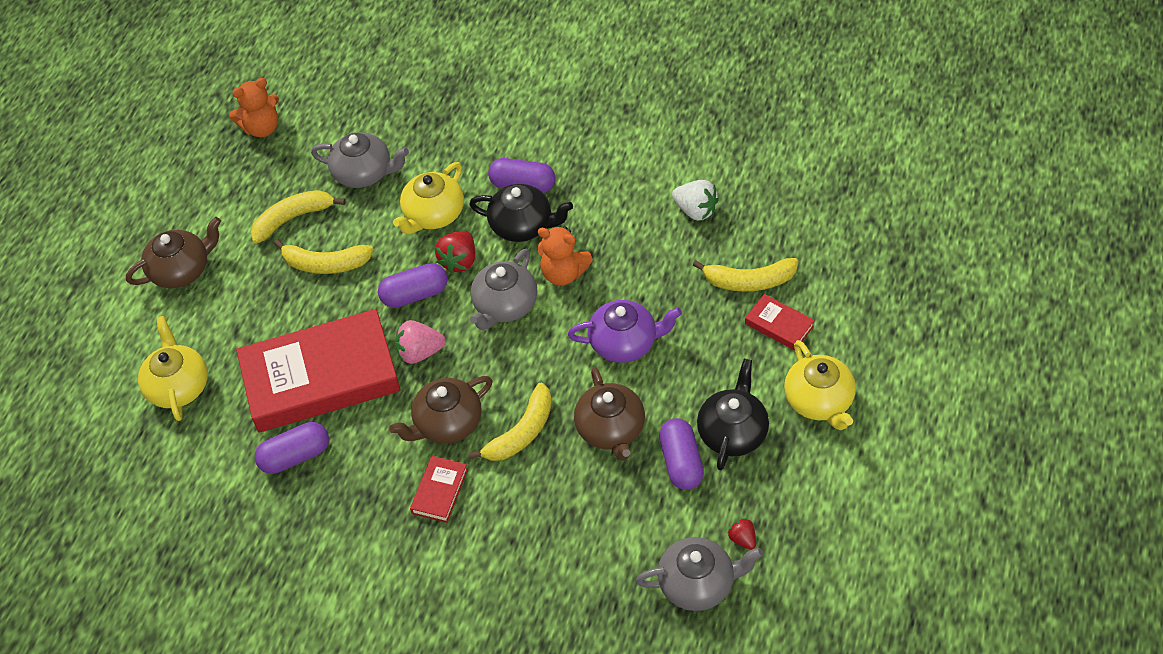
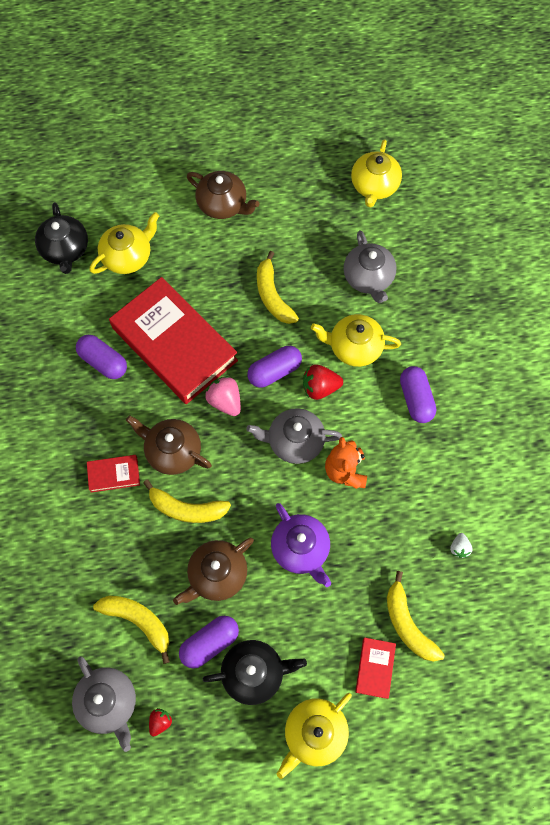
camera: 60 degrees right, 15 degrees up
orange teddy bear [229,78,279,137] -> yellow teapot [351,139,402,208]
yellow banana [251,190,345,243] -> yellow banana moved to [93,596,170,664]
purple capsule [378,263,448,308] -> purple capsule turned 75 degrees counterclockwise [247,346,302,388]
black teapot [469,184,573,242] -> black teapot moved to [35,202,88,274]
white strawberry [672,180,719,221] -> white strawberry [450,533,473,558], size x0.58

